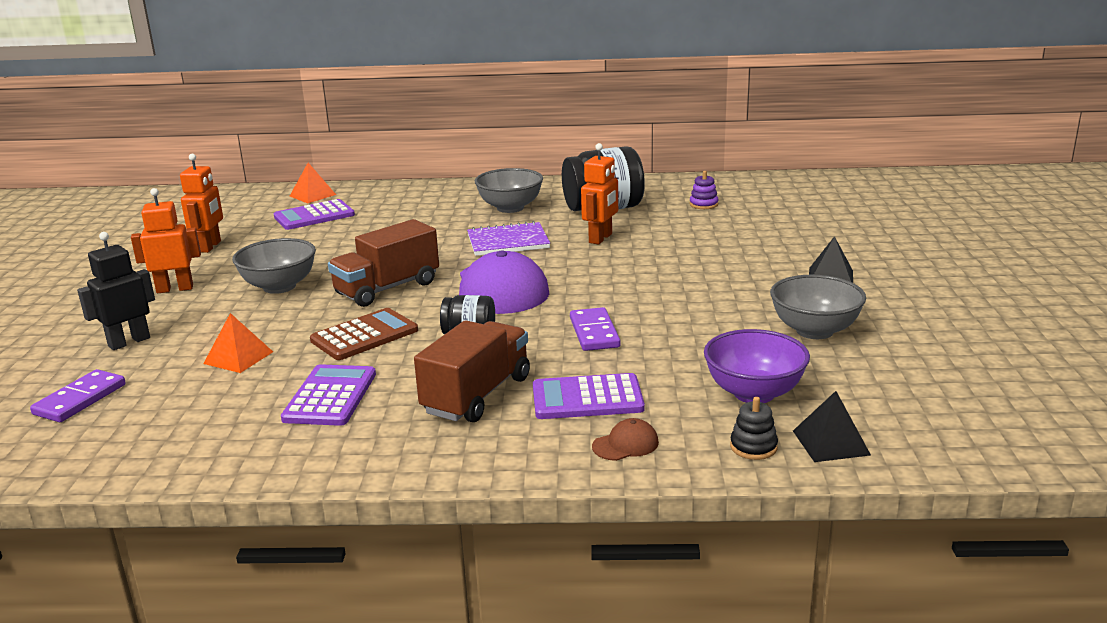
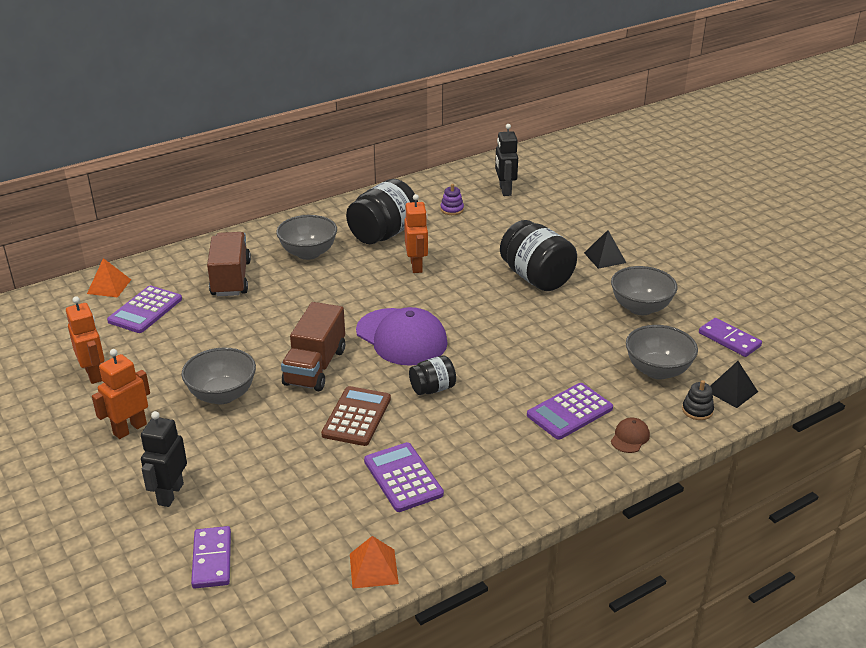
camera: 35 degrees left, 10 degrees up
orange pyramid [203,313,273,373] -> orange pyramid moved to [350,536,399,589]
brown truck [414,320,530,422] -> brown truck moved to [207,232,251,296]
purple notebook [467,221,550,256] -> none
purple domino [570,307,621,351] -> purple domino moved to [699,318,762,357]
purple bowl [704,329,810,403] -> grey bowl [626,325,698,380]
none -> black robot [495,124,518,196]
none -> black jar [500,220,577,291]

